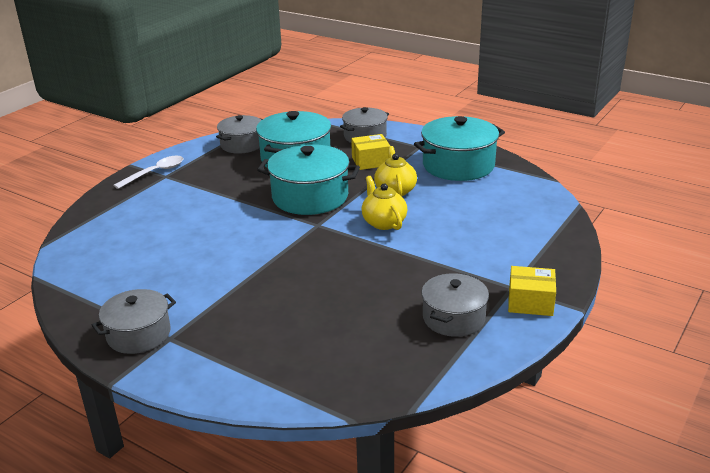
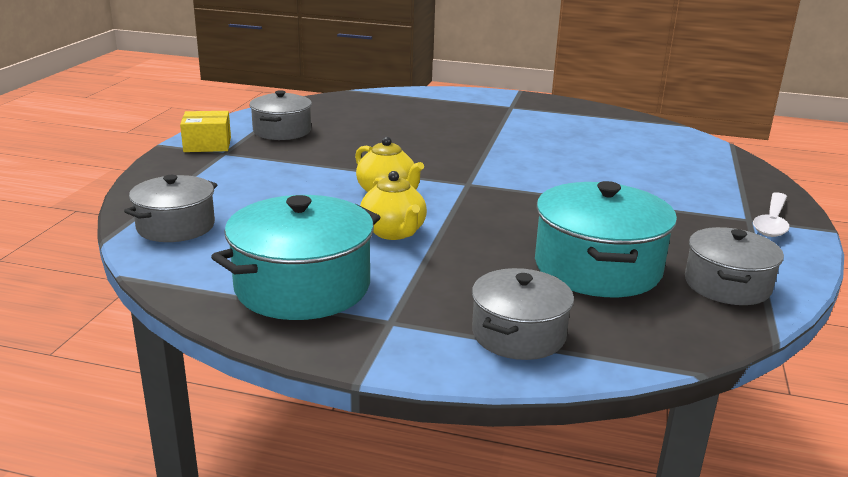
camera: 160 degrees right, 5 degrees down
grey pot [91,289,176,354] -> grey pot moved to [124,175,218,242]
turquoise pot [257,144,360,215] -> none
yellow box [351,134,390,170] -> none

